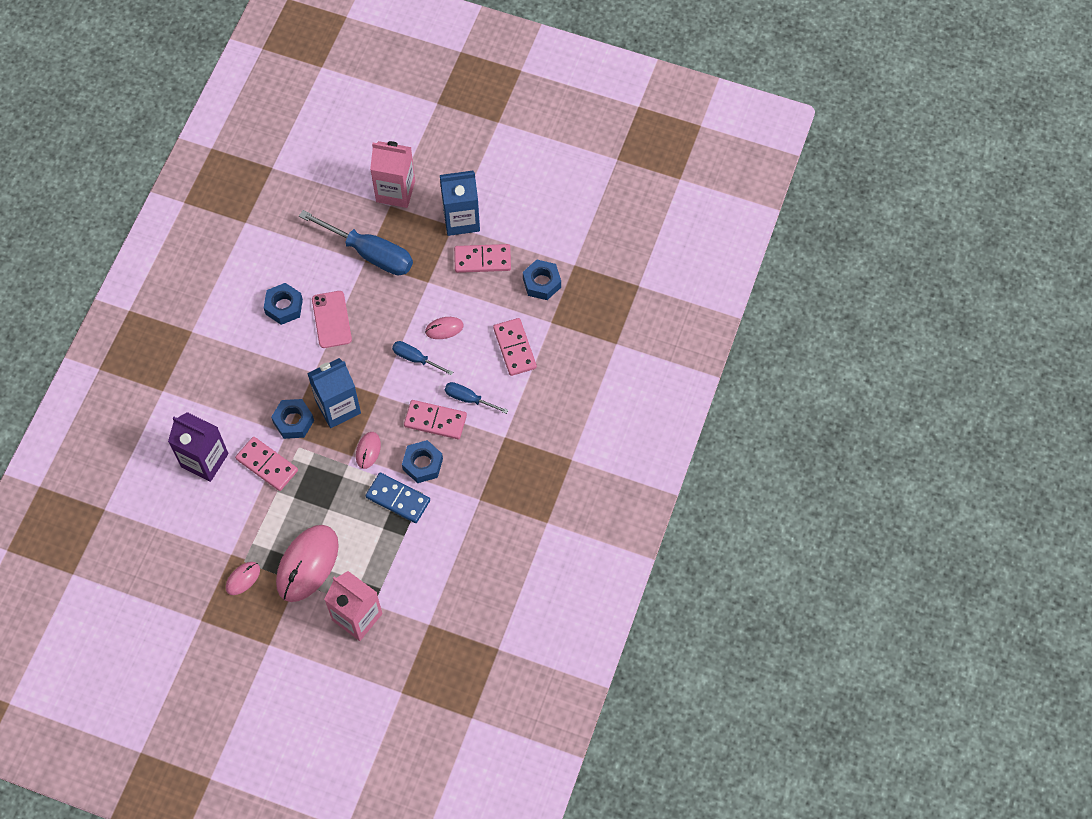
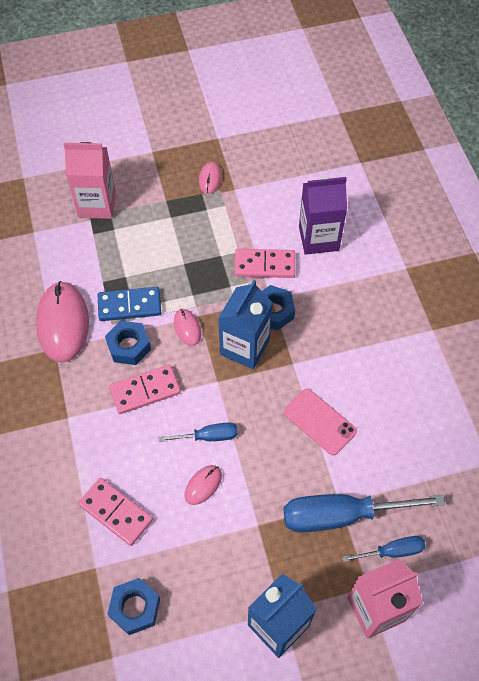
camera: 145 degrees right, 5 degrees down
blue nut [264,283,303,325] -> none
pink mouse [276,525,339,602] -> pink mouse moved to [36,281,89,363]
blue screwdriver [445,382,508,414] -> blue screwdriver moved to [342,536,425,562]
pink domino [454,244,511,273] -> none

